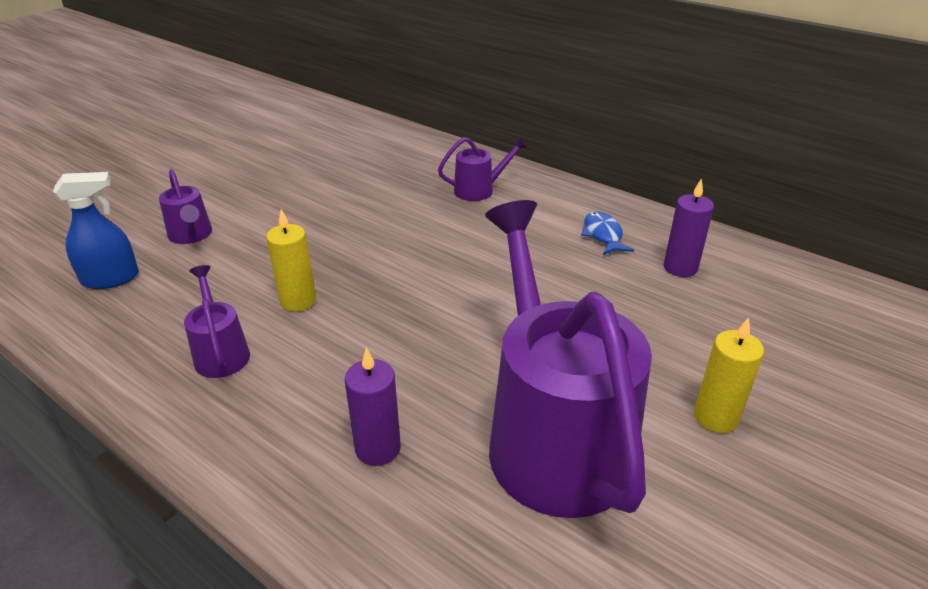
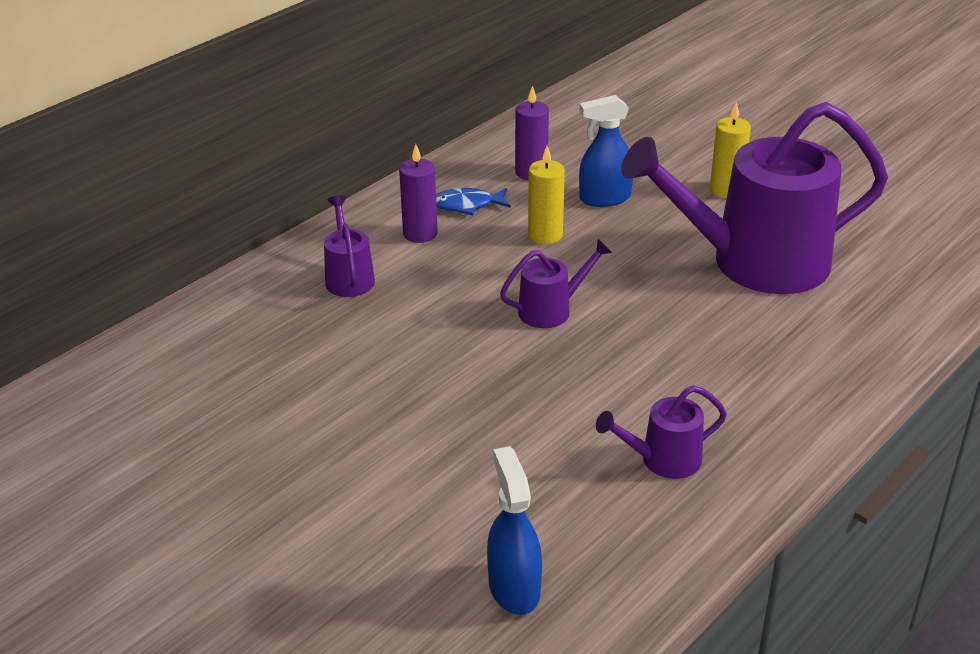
camera: 85 degrees left, 0 degrees up
purple watering can [159,169,212,244] -> purple watering can moved to [500,239,612,328]
yellow candle [266,209,316,312] -> yellow candle moved to [528,146,565,244]
purple candle [345,347,401,466] -> purple candle moved to [399,144,438,243]
none -> blue spray bottle [579,95,633,207]

